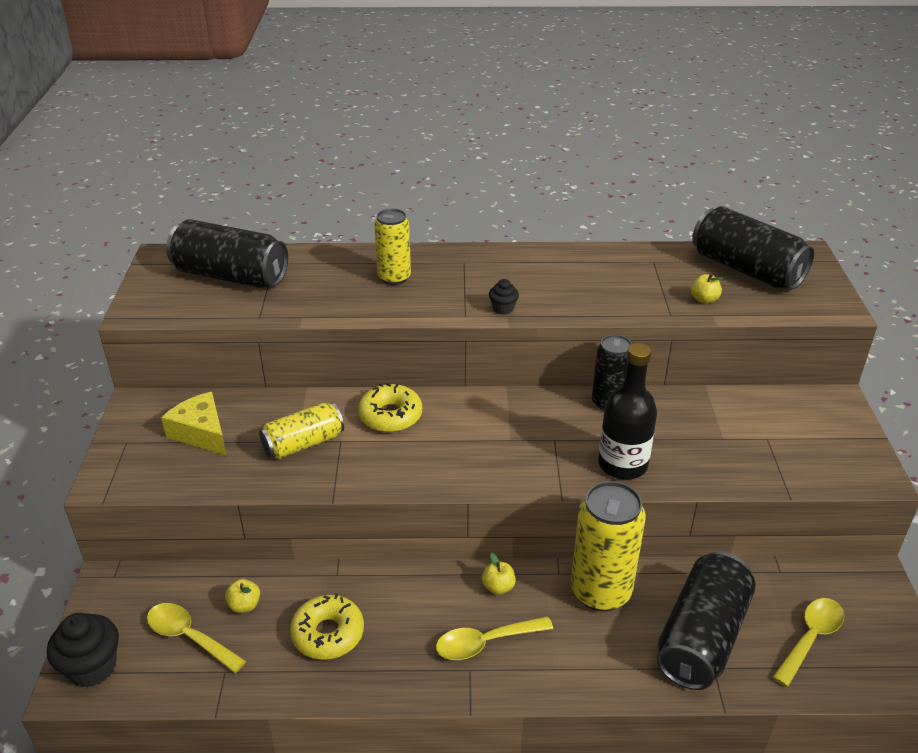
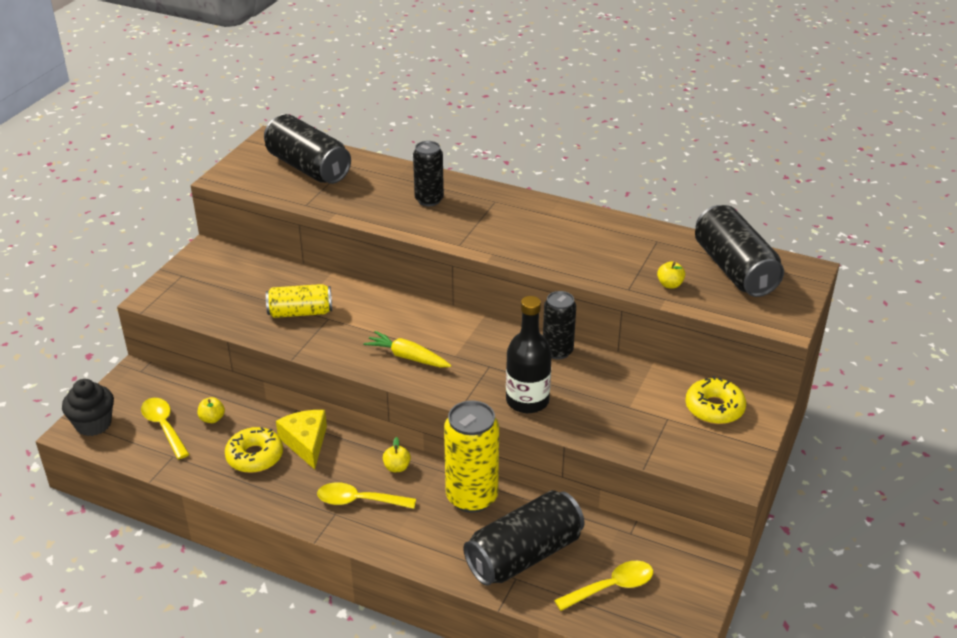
camera: 25 degrees right, 0 degrees up
yellow cheese [161,392,227,456] -> yellow cheese moved to [276,410,327,469]
yellow donut [358,383,422,432] -> yellow donut moved to [685,376,746,424]
yellow can [374,209,411,285] -> black can [413,141,444,206]
black cupcake [489,279,519,315] -> none
none -> yellow carrot [363,331,451,367]

